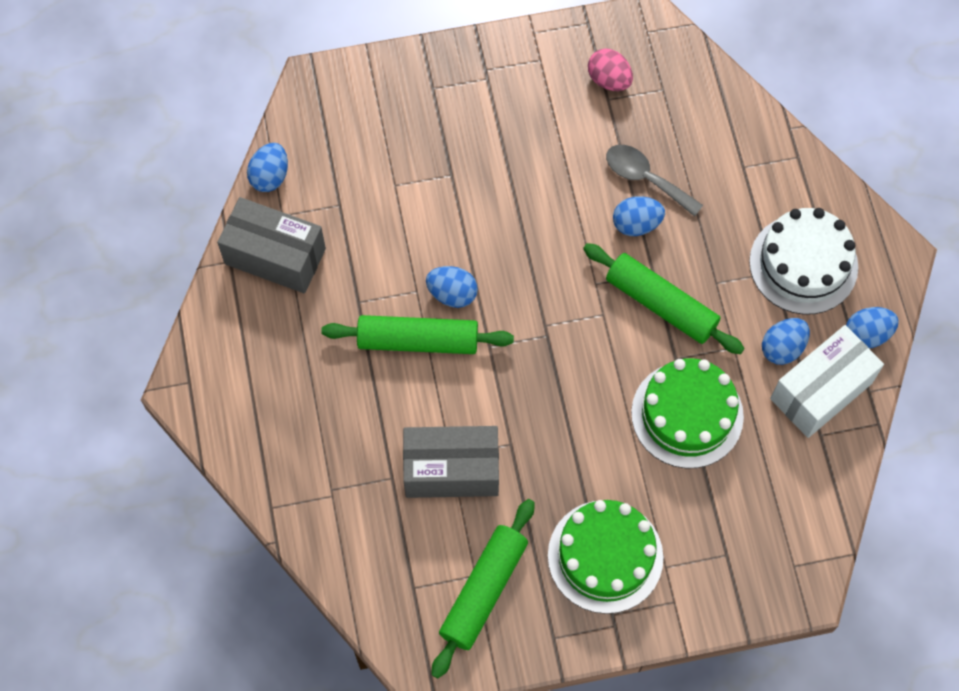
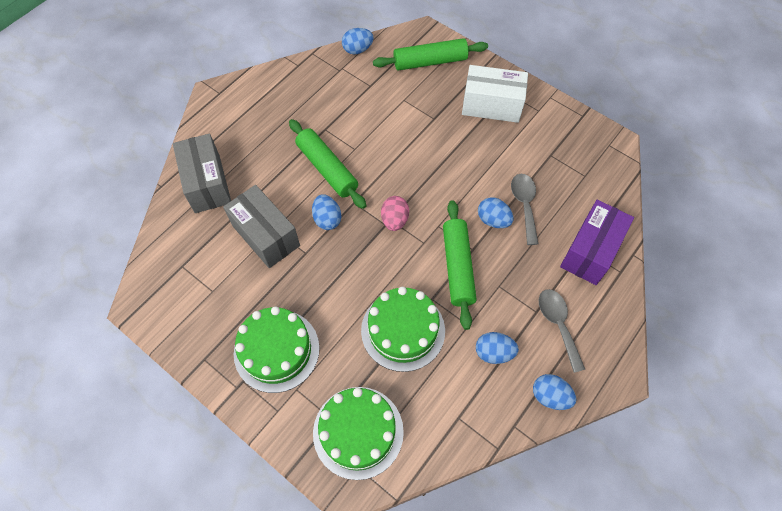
camera: 50 degrees right, 5 degrees down
grey box [217,197,326,293] -> grey box moved to [173,134,231,213]
blue egg [426,266,478,308] -> blue egg moved to [312,194,341,230]
green rolling pin [431,499,535,679] -> green rolling pin moved to [373,38,488,71]
pink egg [588,48,633,91] -> pink egg moved to [381,196,409,231]
white cake [749,208,858,315] -> grey spoon [539,289,585,373]
white box [770,325,884,438] -> white box moved to [462,65,528,123]
none -> green cake [313,387,404,480]
none -> purple box [560,200,634,285]

